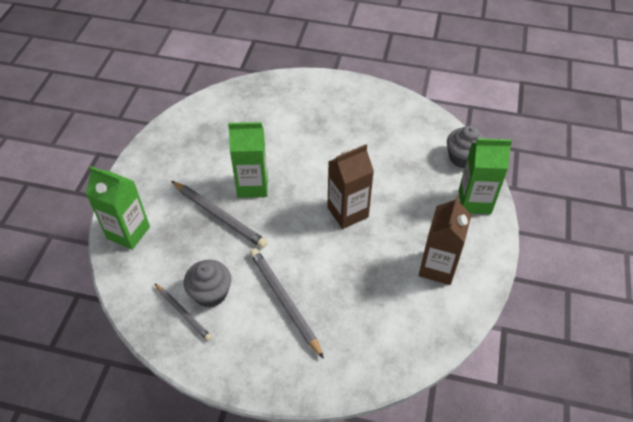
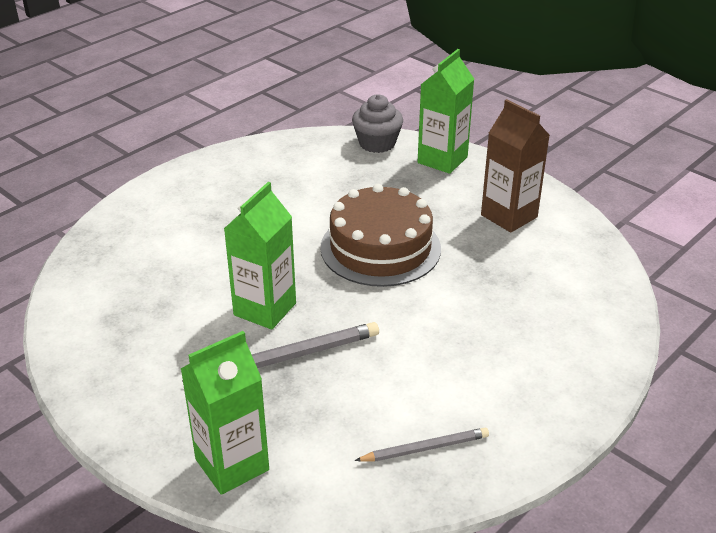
camera: 60 degrees left, 15 degrees down
grey cupcake [184,260,231,308] -> none
grey pencil [250,248,324,359] -> none
brown carton [327,144,374,229] -> brown cake [320,184,441,287]

